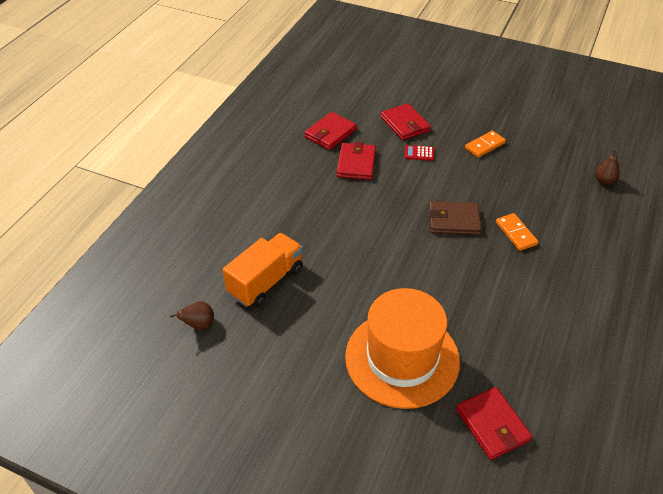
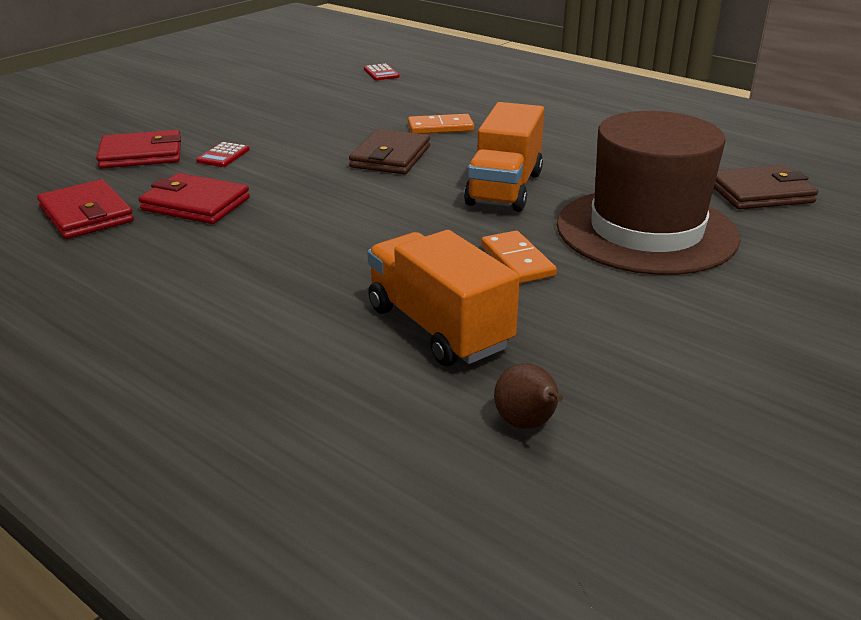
camera: 75 degrees left, 15 degrees down
orange hat [345,288,460,409] -> brown hat [557,111,740,275]
red wallet [456,387,532,460] -> brown wallet [714,165,818,209]
orange domino [465,131,506,158] -> orange domino moved to [481,231,557,284]
brown pear [595,149,620,185] -> red calculator [364,64,399,80]
none -> orange truck [464,102,544,212]

